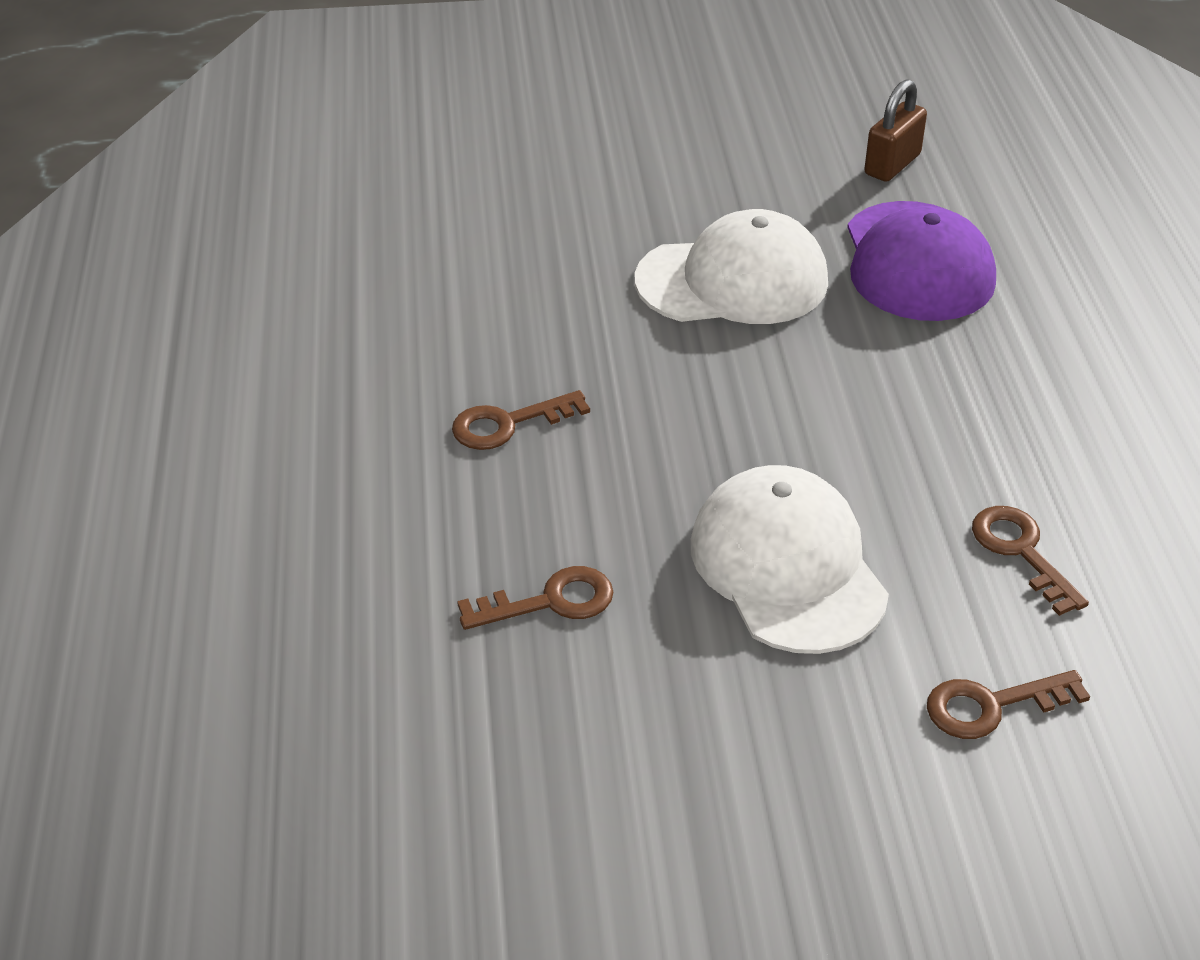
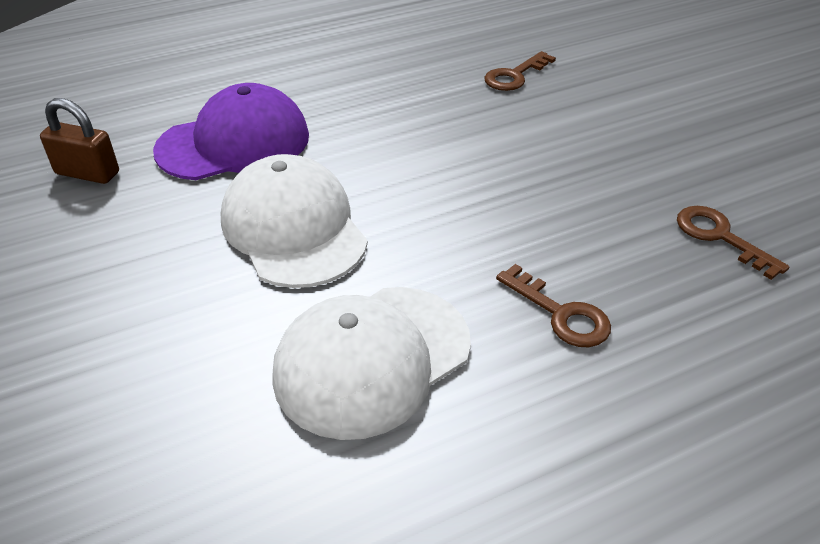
camera: 110 degrees left, 0 degrees up
white cap [691,465,889,654] -> white cap moved to [272,287,471,440]
brown key [927,670,1090,739] -> none

